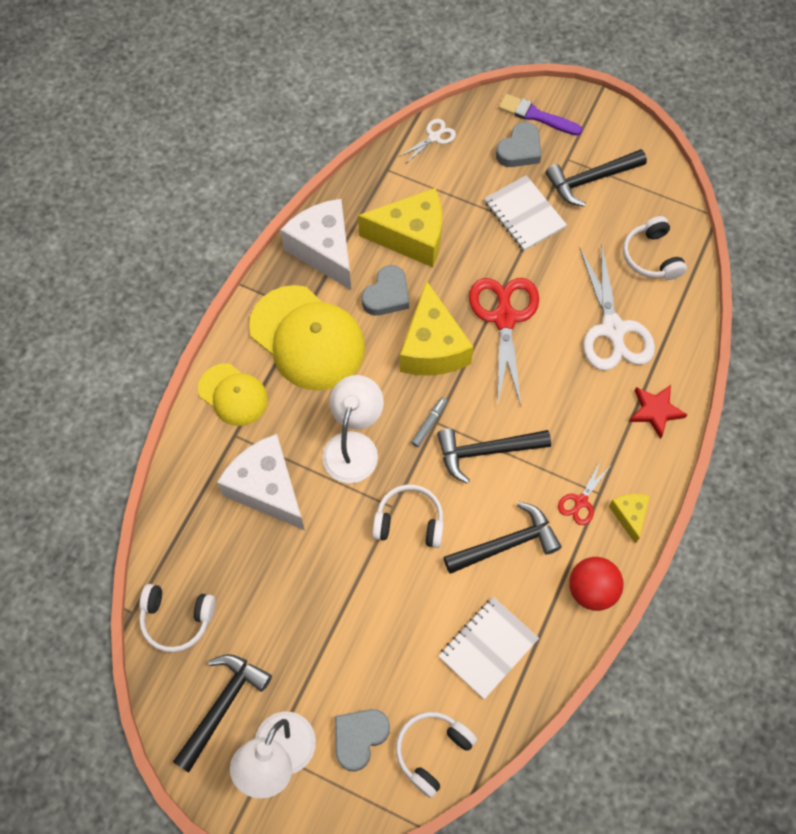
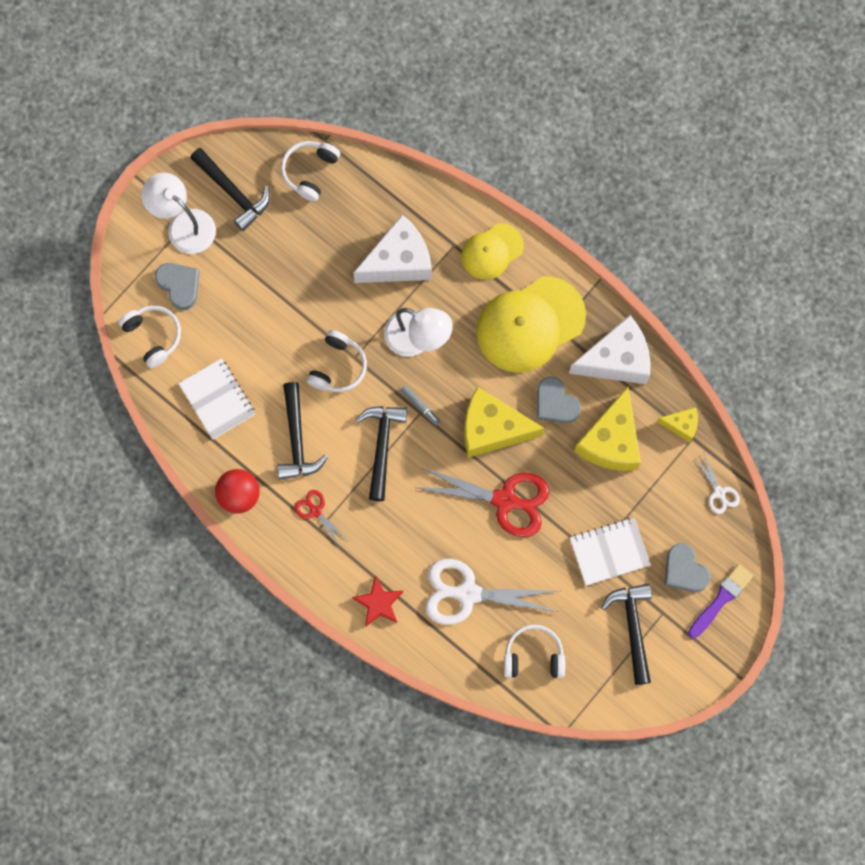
camera: 105 degrees right, 10 degrees up
yellow cheese [609,494,650,544] -> yellow cheese moved to [657,407,698,442]

